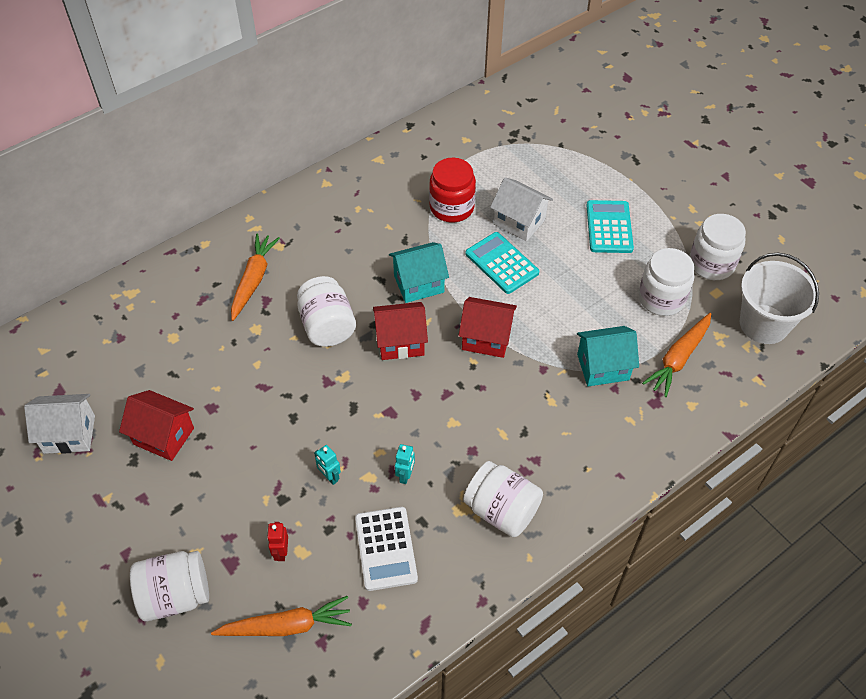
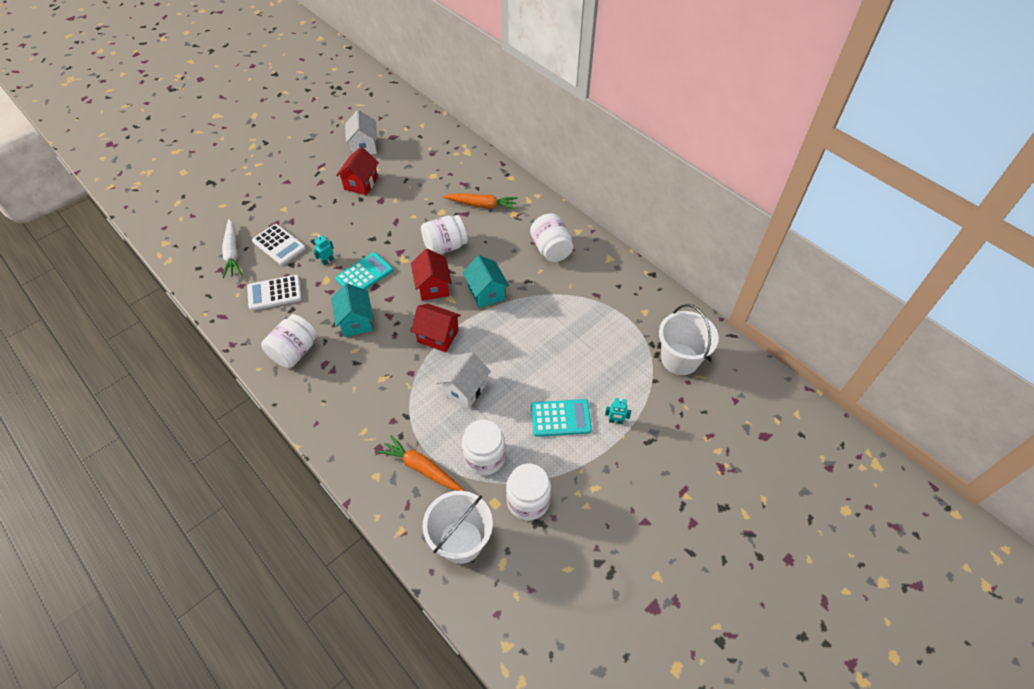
camera: 85 degrees right, 0 degrees up
white jar [130,551,209,622] -> white jar moved to [530,213,573,262]
orange carrot [211,596,352,636] -> white carrot [222,219,242,278]
red robot [267,522,288,561] -> white calculator [252,224,306,265]
turquoise robot [395,444,415,484] -> turquoise robot moved to [605,398,631,424]
red jar [429,158,476,223] -> none
red house [459,297,517,358] -> red house turned 75 degrees counterclockwise [411,304,461,352]
turquoise calculator [465,232,539,294] -> turquoise calculator moved to [335,252,393,290]
white house [490,178,553,241] -> white house moved to [436,352,491,409]
turquoise house [577,326,639,386] -> turquoise house moved to [331,283,373,337]
none -> white bucket [659,304,719,375]

